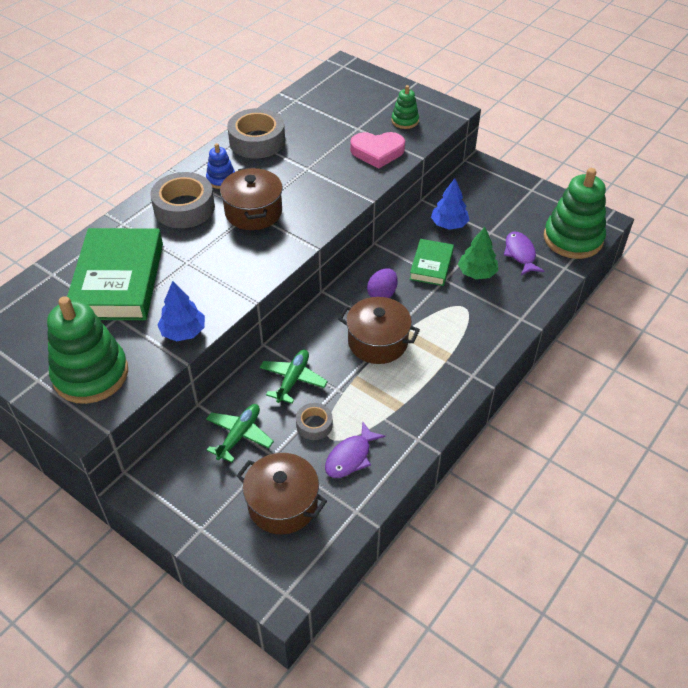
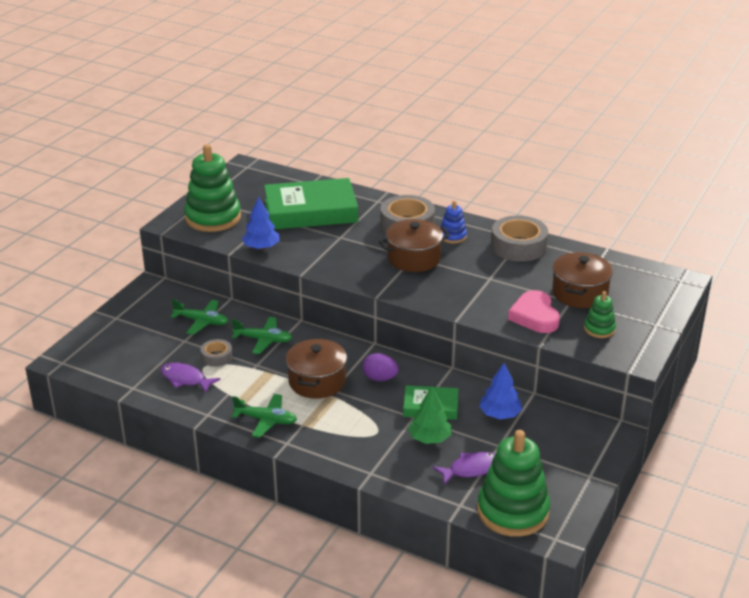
camera: 80 degrees right, 15 degrees down
brown pot [237,453,327,534] -> brown pot moved to [552,252,613,308]
none -> green plane [231,394,297,438]

